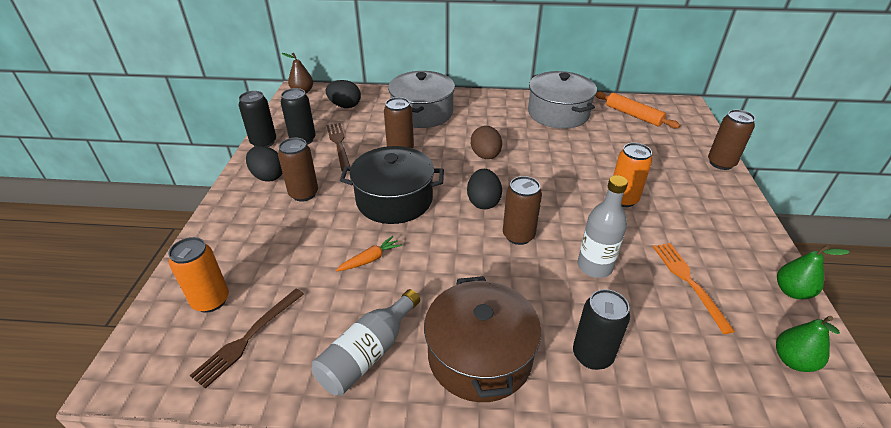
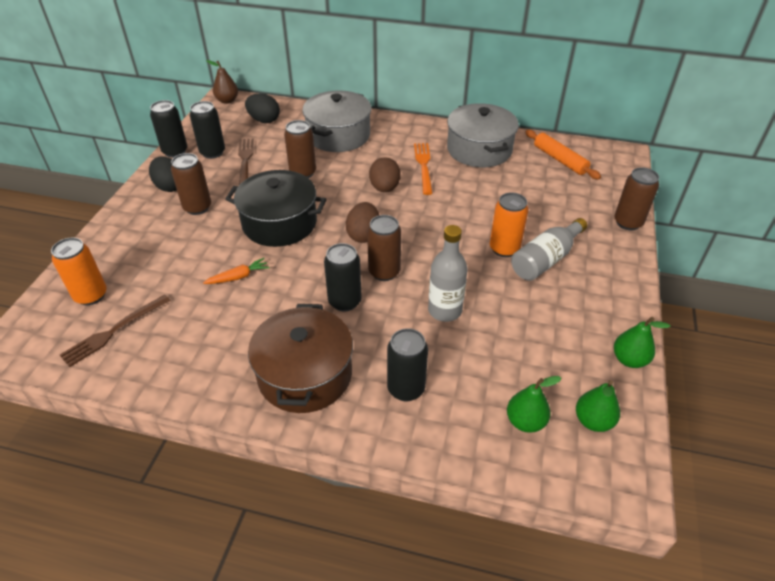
camera: 10 degrees right, 5 degrees up
grey bottle [312,289,420,396] -> grey bottle moved to [511,218,587,281]
black egg [467,169,502,209] -> brown egg [346,202,379,243]
orange fork [653,243,735,334] -> orange fork moved to [414,143,433,195]
none -> black can [324,243,362,312]
none -> green pear [507,376,561,433]

